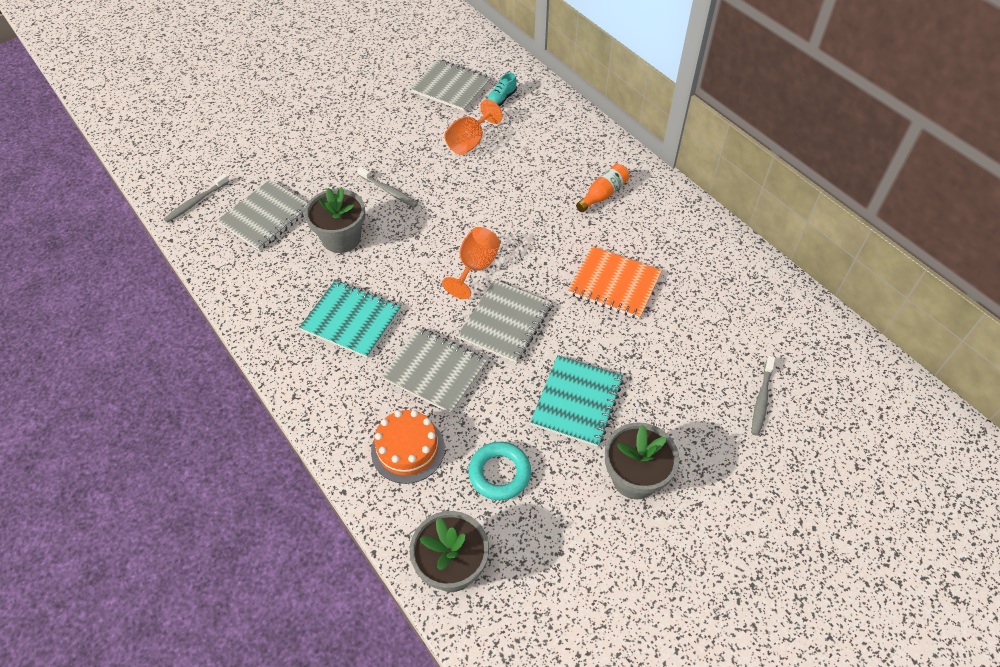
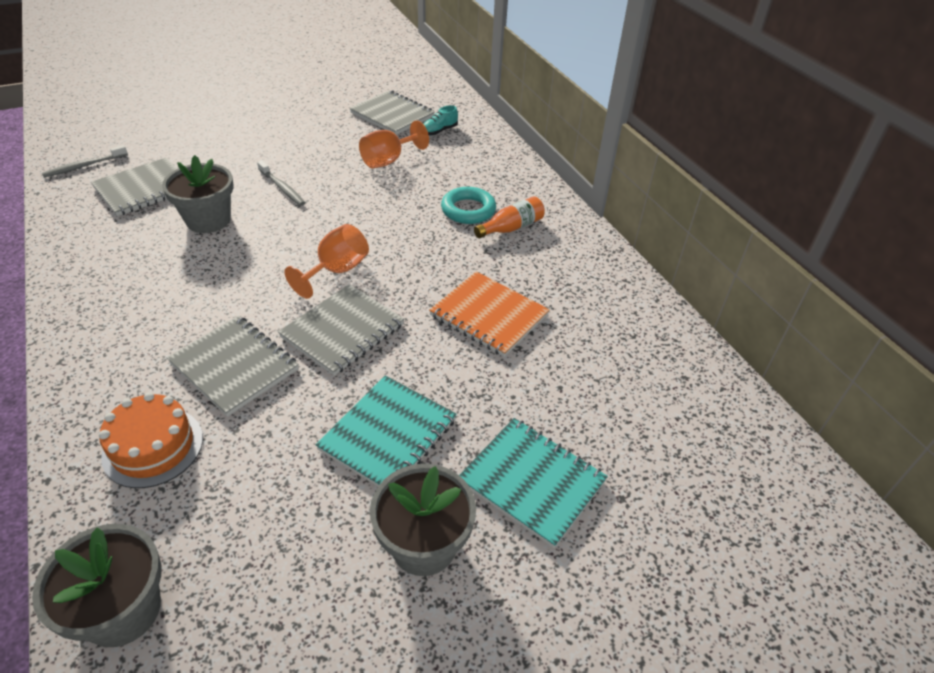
camera: 10 degrees right, 10 degrees down
turquoise notebook [299,281,401,358] -> turquoise notebook moved to [459,418,608,548]
turquoise ring [469,442,531,500] -> turquoise ring moved to [441,187,496,224]
grey toothbrush [751,356,775,436] -> none

